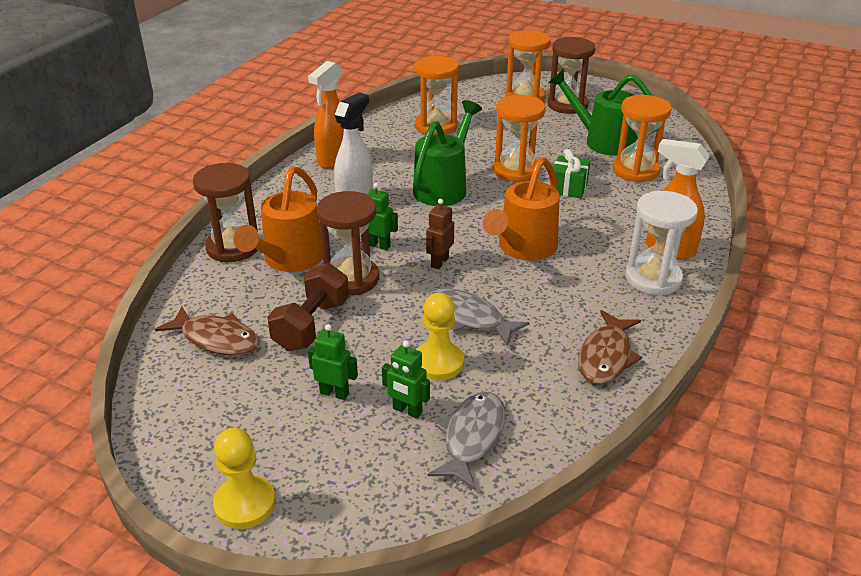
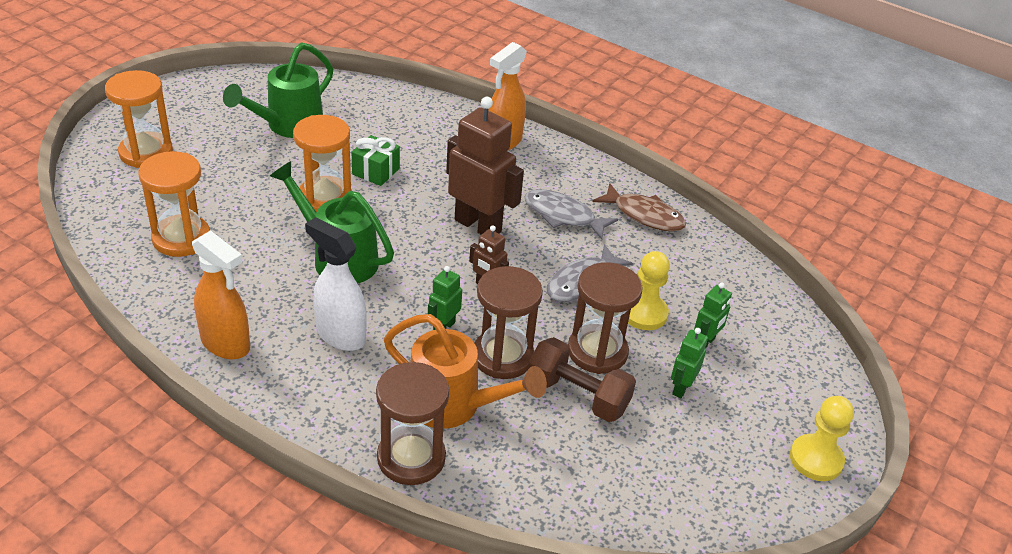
camera: 85 degrees left, 5 degrees up
brown fish [155,306,260,356] -> none
grey fish [427,391,505,490] -> grey fish moved to [524,189,618,240]
orange watering can [483,157,560,261] -> brown robot [446,97,524,235]
brown hourglass [547,37,596,114] -> brown hourglass moved to [568,262,643,374]
orange hourglass [613,95,672,182] -> none
white hourglass [625,191,698,296] -> none

